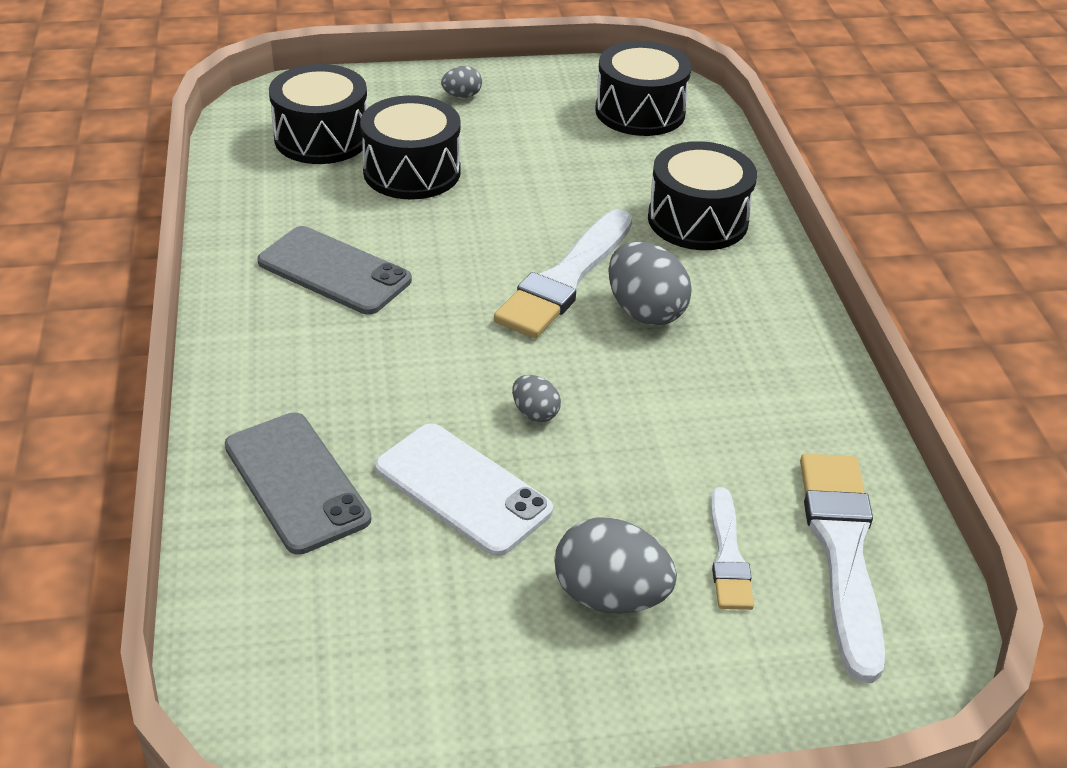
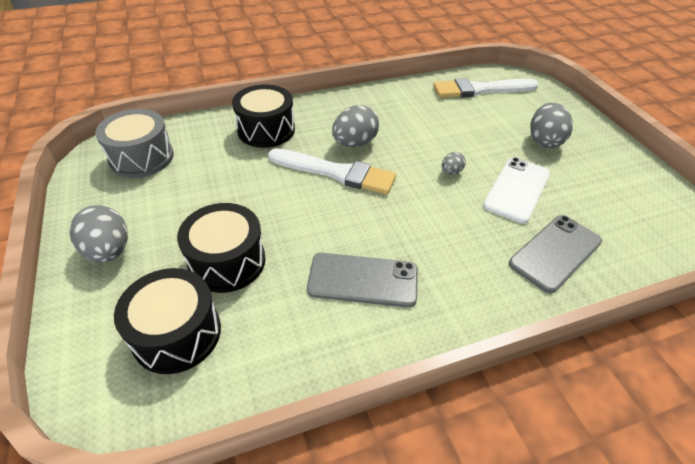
camera: 100 degrees left, 5 degrees up
grey phone [257,226,412,315] -> grey phone turned 75 degrees clockwise [307,253,418,308]
grey egg [441,66,482,98] -> grey egg [69,205,128,263], size x1.91
black drum [595,41,692,136] -> grey drum [95,109,174,178]
white brush [711,487,754,610] -> none

